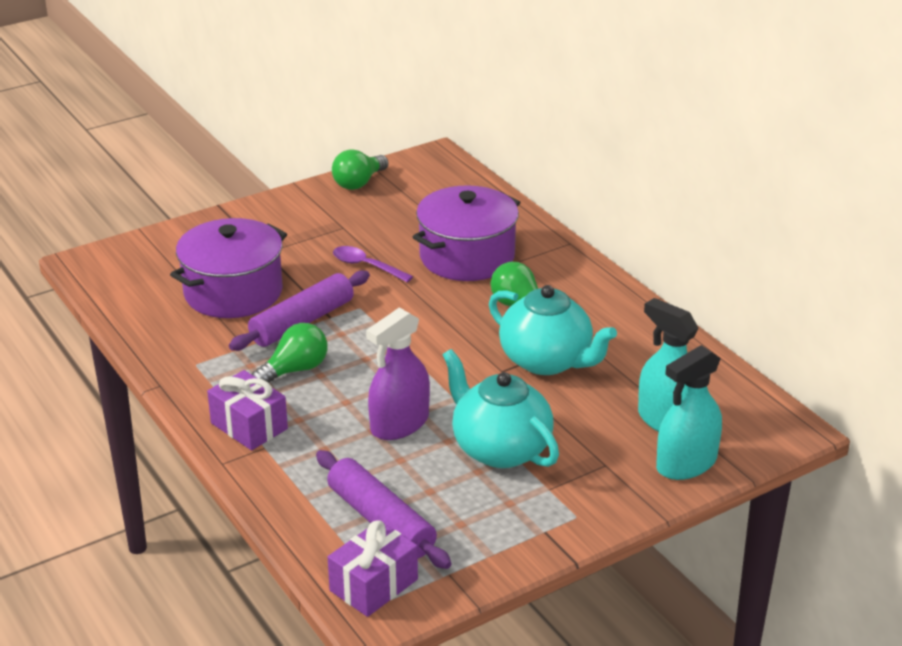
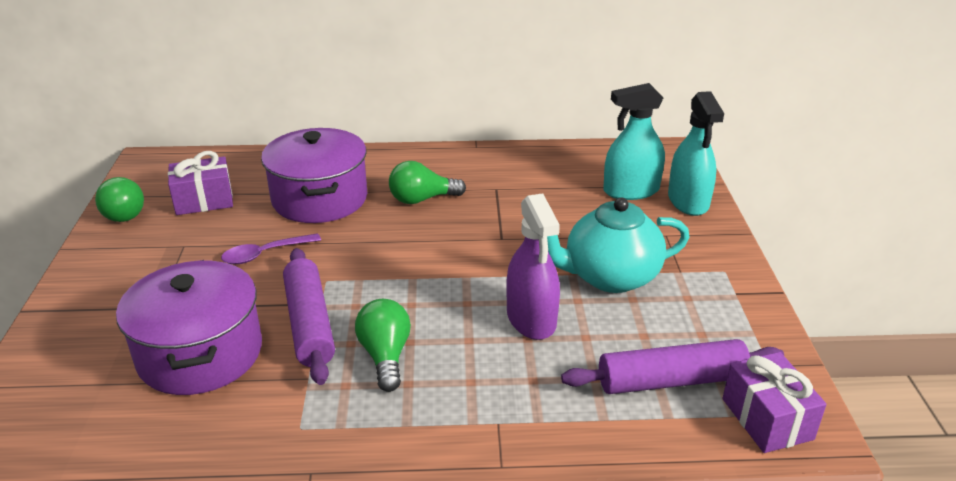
camera: 60 degrees left, 0 degrees up
purple gift [207,370,288,450] -> purple gift moved to [168,151,233,215]
turquoise teapot [489,285,617,375] -> none

